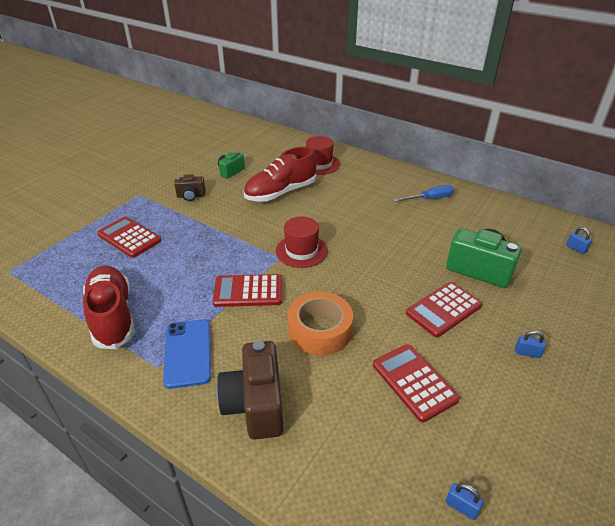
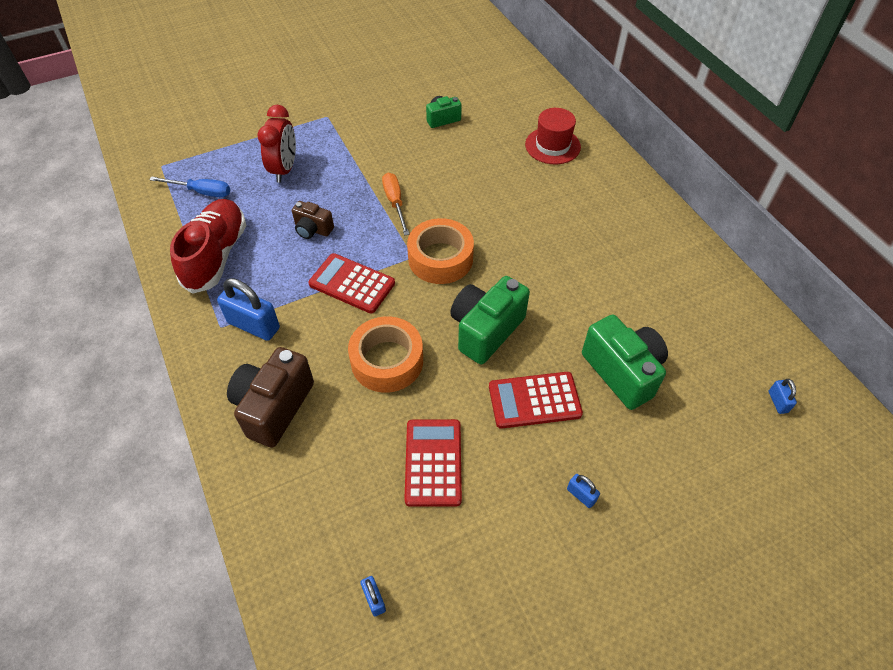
camera: 30 degrees right, 15 degrees up
red calculator [97,217,161,258] -> red clock [257,105,296,183]
blue phone [163,319,211,389] -> blue padlock [217,278,280,341]
brown camera [174,174,206,201] -> brown camera moved to [292,201,334,239]
red shoe [243,147,317,202] -> none
red hat [276,216,328,268] -> orange tape [407,218,474,284]
blue screwdriver [393,185,454,202] -> blue screwdriver moved to [149,176,230,197]
none -> orange screwdriver [382,173,409,236]
none -> green camera [450,276,530,364]

